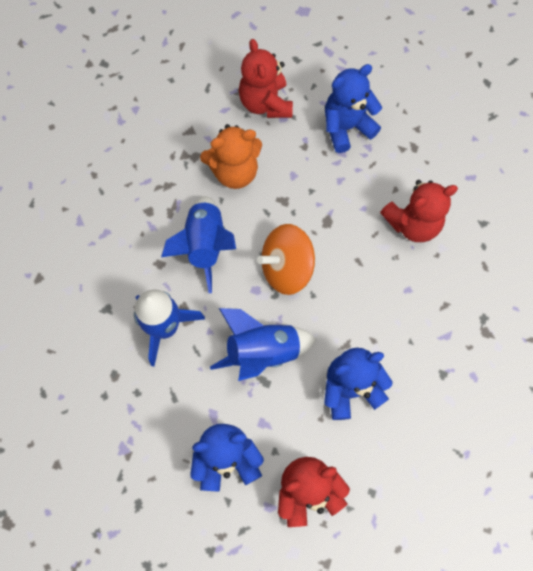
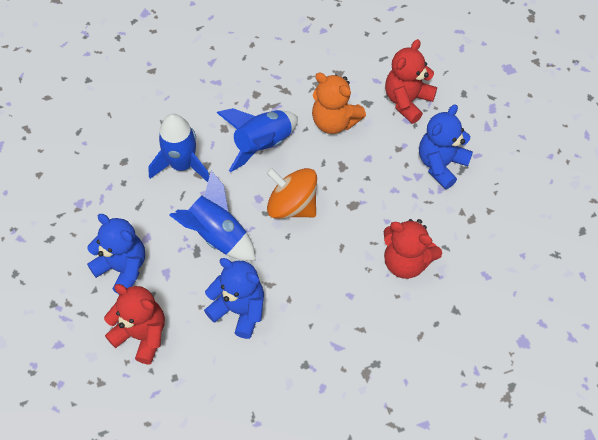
camera: 50 degrees right, 10 degrees down
blue teddy bear [325,64,382,153] -> blue teddy bear turned 75 degrees counterclockwise [419,104,473,189]

